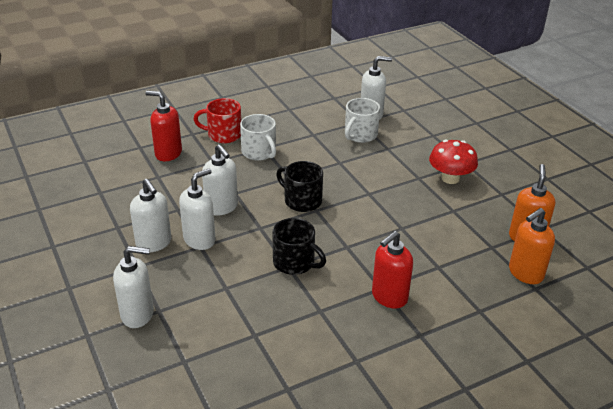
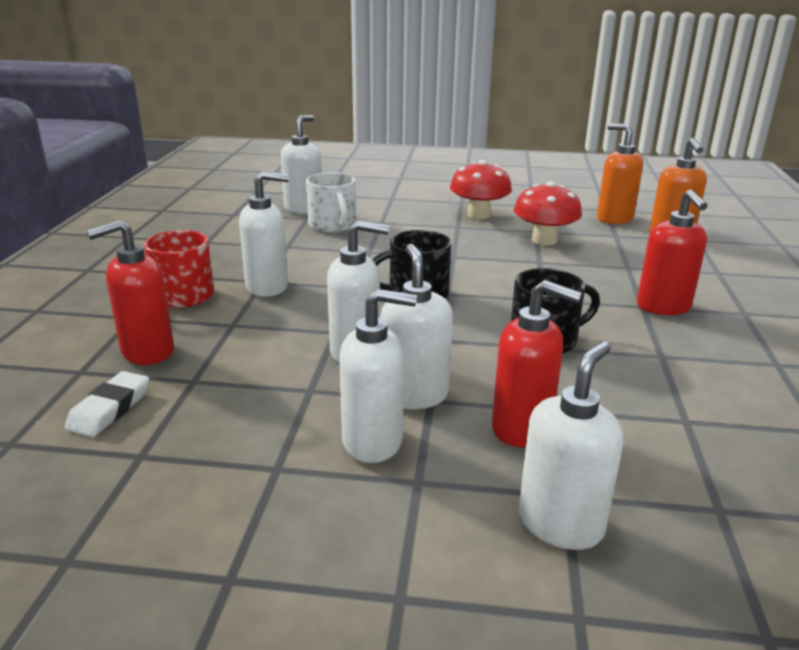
camera: 55 degrees left, 10 degrees down
white mug [240,114,276,161] -> white soap dispenser [239,172,289,297]
none -> white eraser [65,371,149,437]
none -> red soap dispenser [492,280,582,447]
none -> red mushroom [514,181,582,245]

